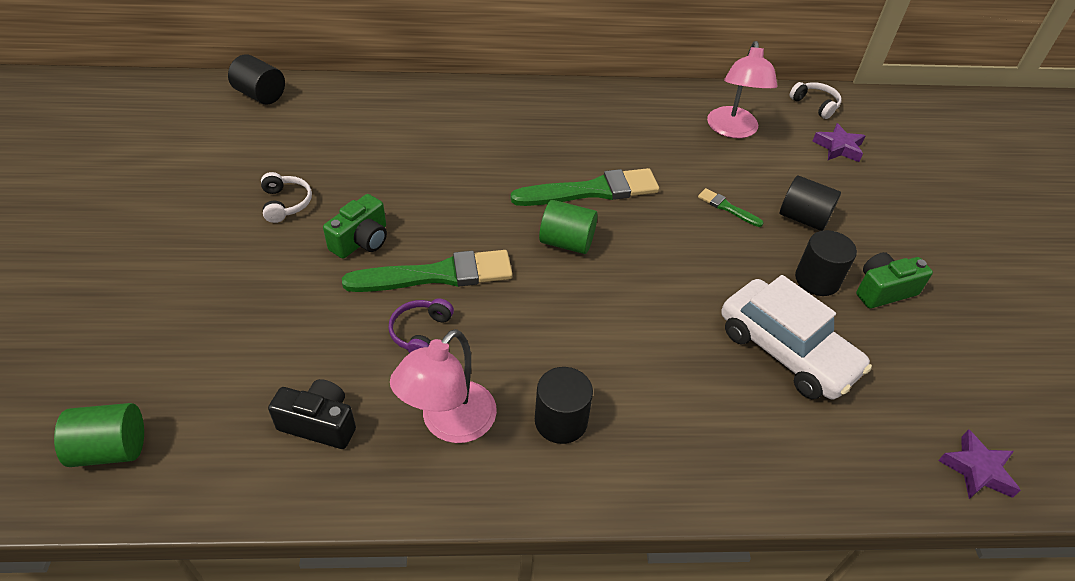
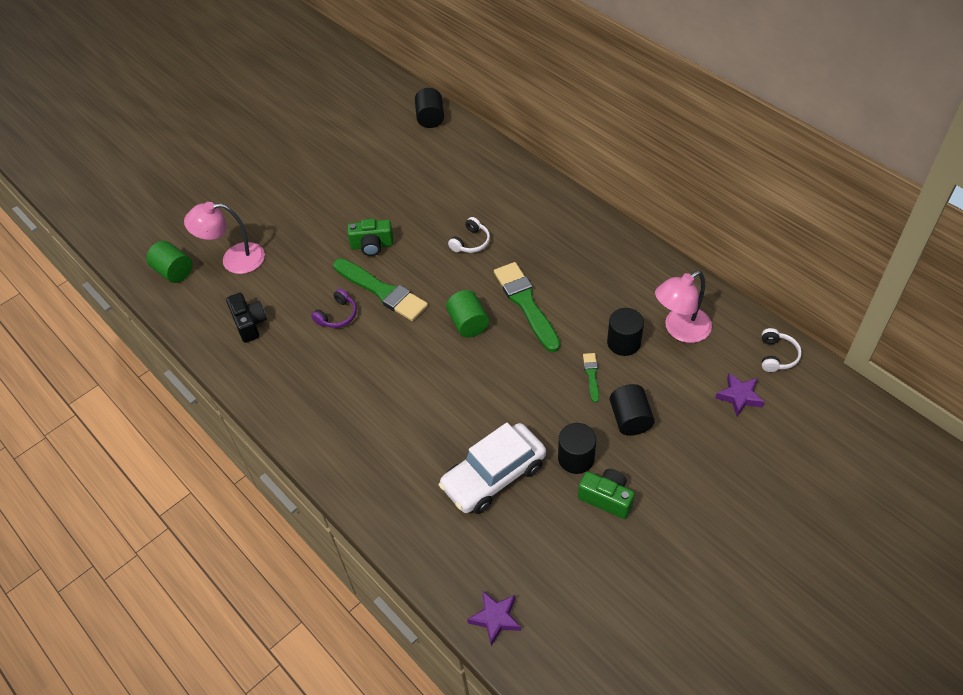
camera: 55 degrees right, 5 degrees up
white headphones [261,172,312,223] -> white headphones moved to [448,217,490,253]
purple headphones [388,298,454,353] -> purple headphones turned 150 degrees clockwise [311,289,357,328]
pink lamp [390,329,497,443] -> pink lamp moved to [184,202,265,274]
green brush [511,168,659,206] -> green brush turned 150 degrees counterclockwise [494,262,560,352]
black cylinder [535,367,593,444] -> black cylinder moved to [607,308,644,356]
white car [722,275,872,399] -> white car turned 45 degrees clockwise [439,422,546,514]

